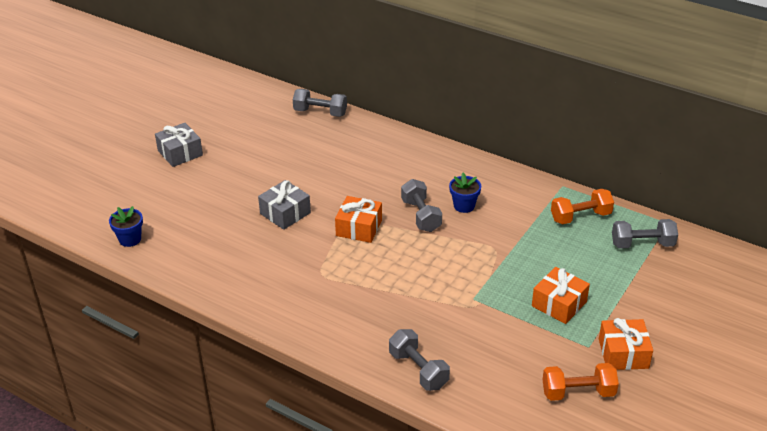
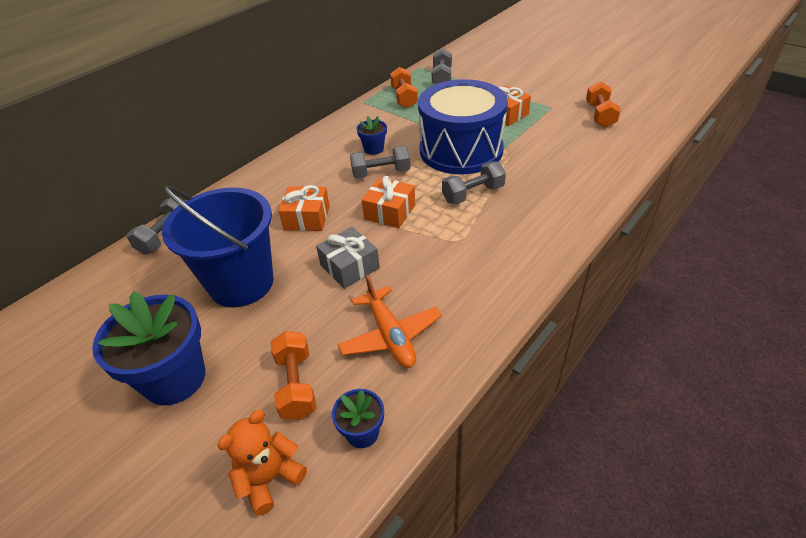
camera: 80 degrees left, 5 degrees up
grey gift [155,123,203,167] -> blue flower pot [92,291,205,405]
grey dumbbell [389,329,450,391] -> grey dumbbell moved to [442,161,506,204]
orange gift [599,318,653,370] -> orange gift moved to [278,185,330,231]
none -> blue bucket [162,186,274,308]
none -> orange teddy bear [217,410,307,516]
none -> orange dumbbell [270,331,316,420]
none -> orange plane [337,275,442,368]
none -> blue drum [418,79,508,174]

